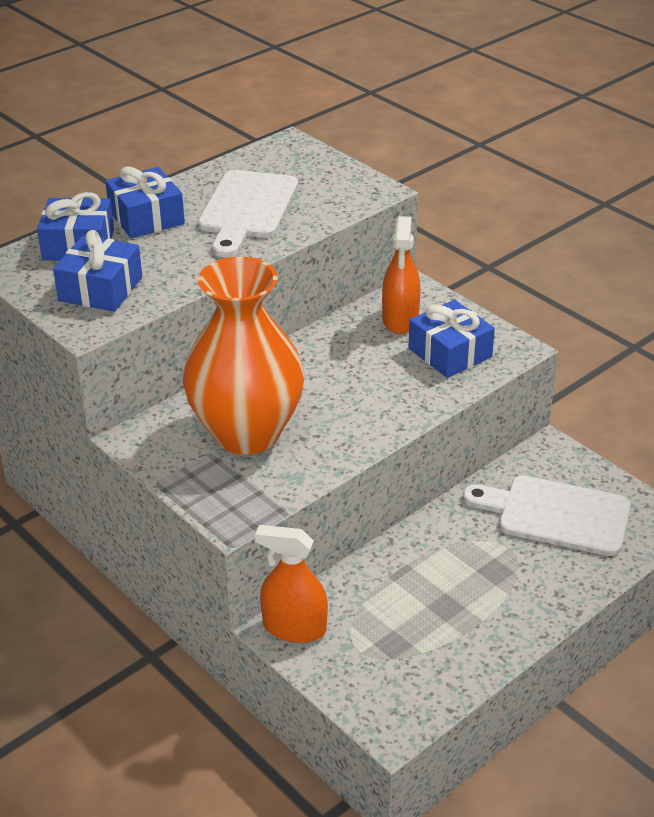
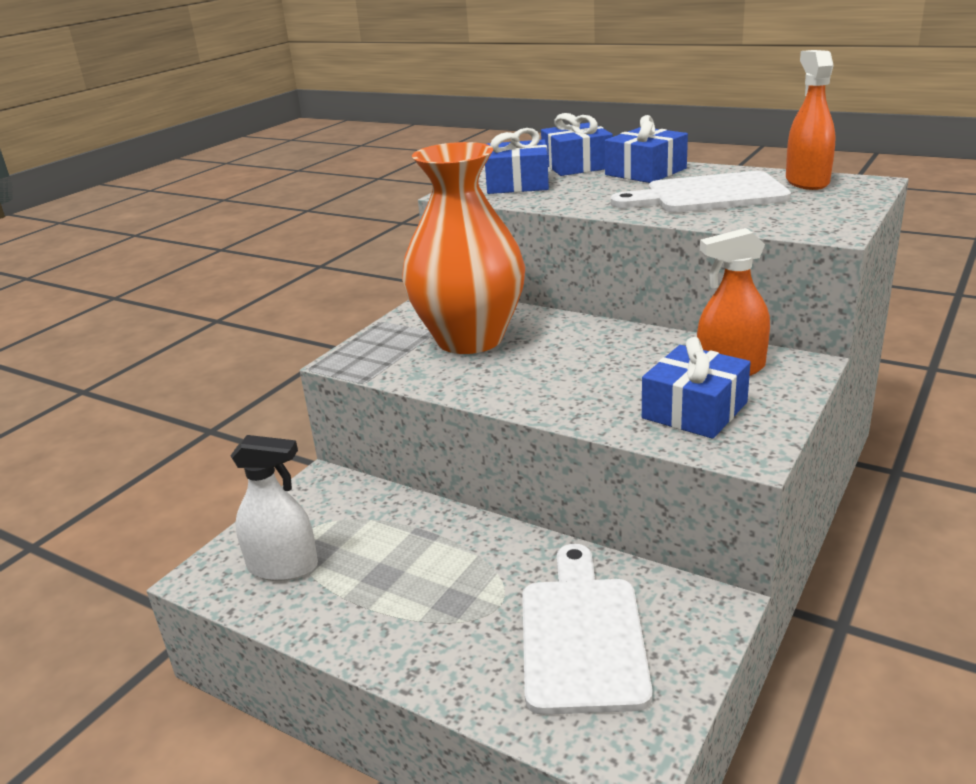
camera: 75 degrees right, 10 degrees down
orange spray bottle [255,525,328,643] -> orange spray bottle moved to [786,50,836,190]
none -> white spray bottle [230,435,318,581]

